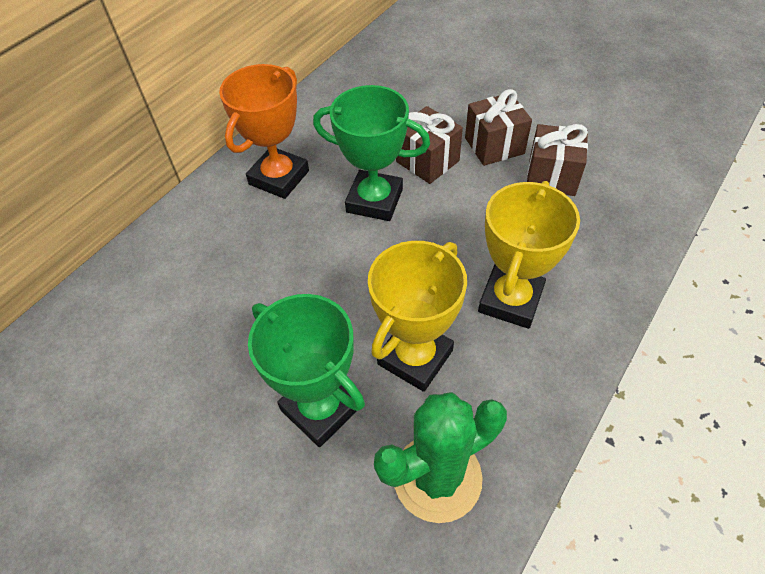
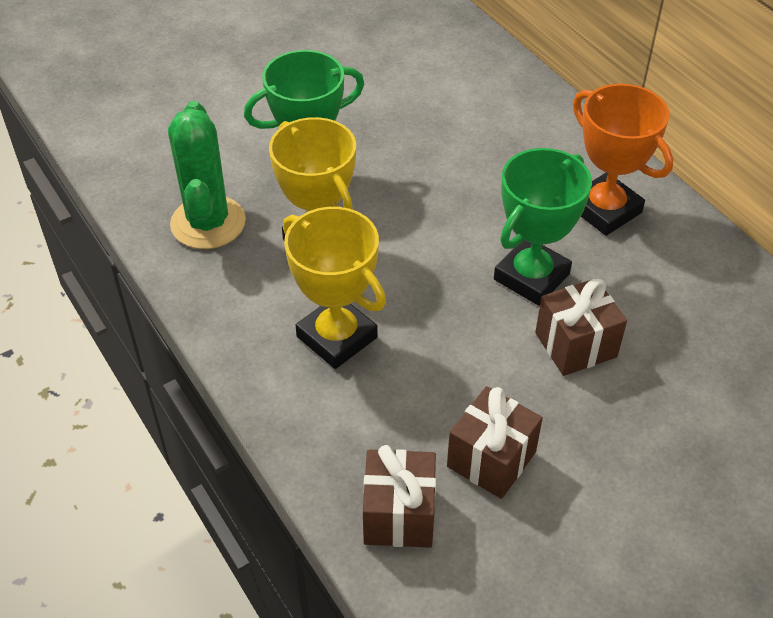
camera: 110 degrees right, 5 degrees down
brown gift [465,89,532,166] -> brown gift moved to [363,445,436,548]

